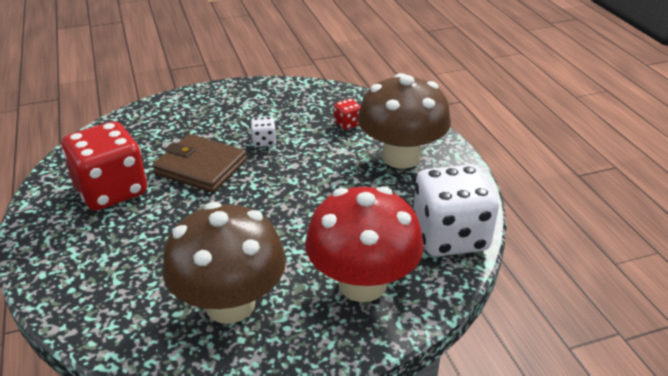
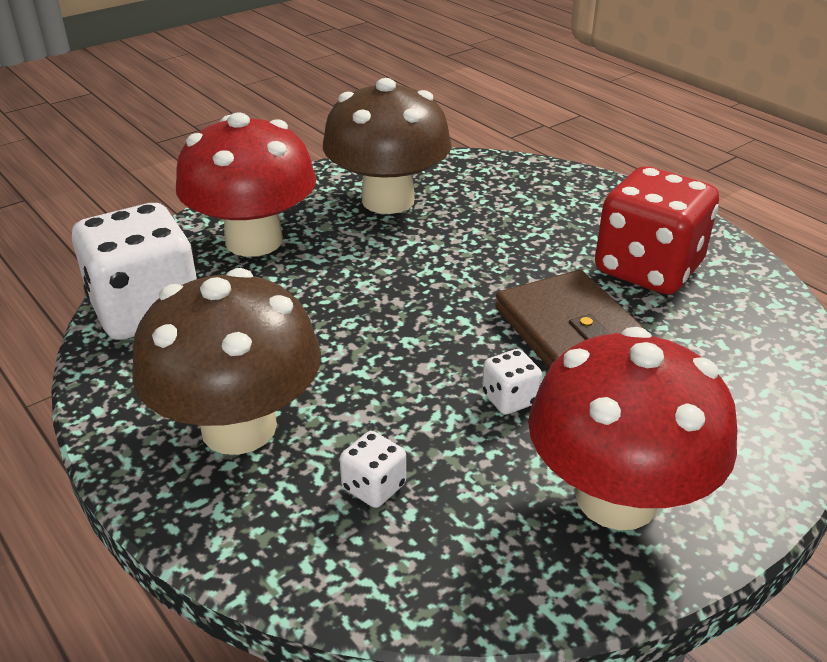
camera: 160 degrees right, 0 degrees up
brown wallet [152,134,247,193] -> brown wallet turned 60 degrees clockwise [495,270,646,368]
red dice [334,99,361,130] -> white dice [340,431,406,508]
none -> red mushroom [528,327,737,530]

